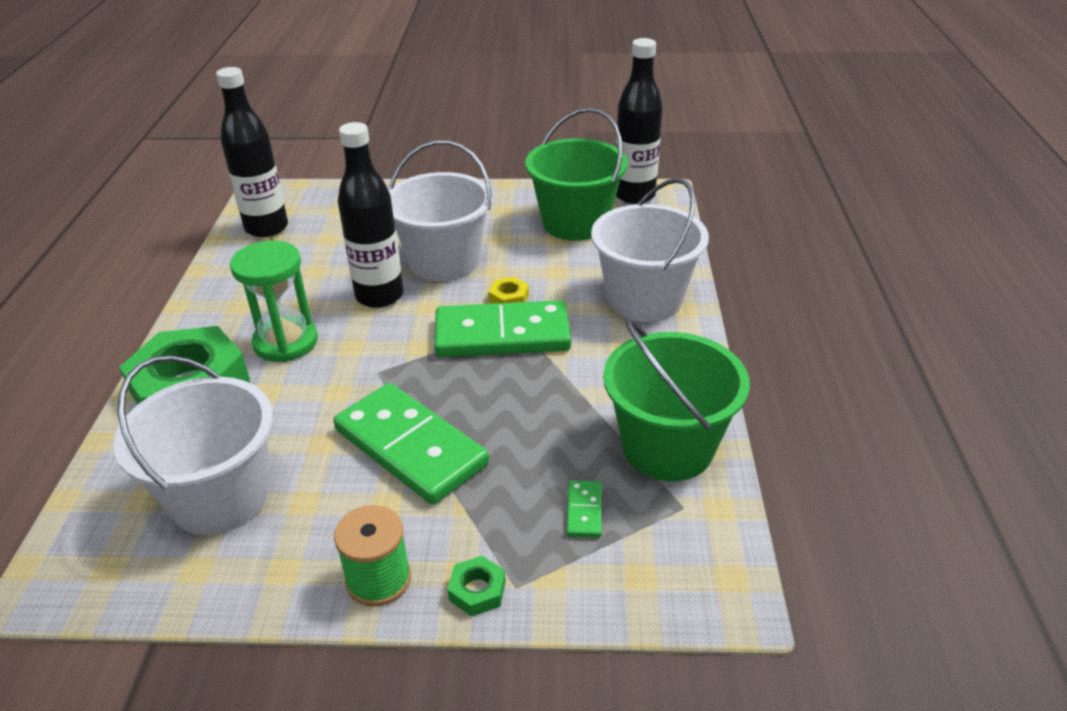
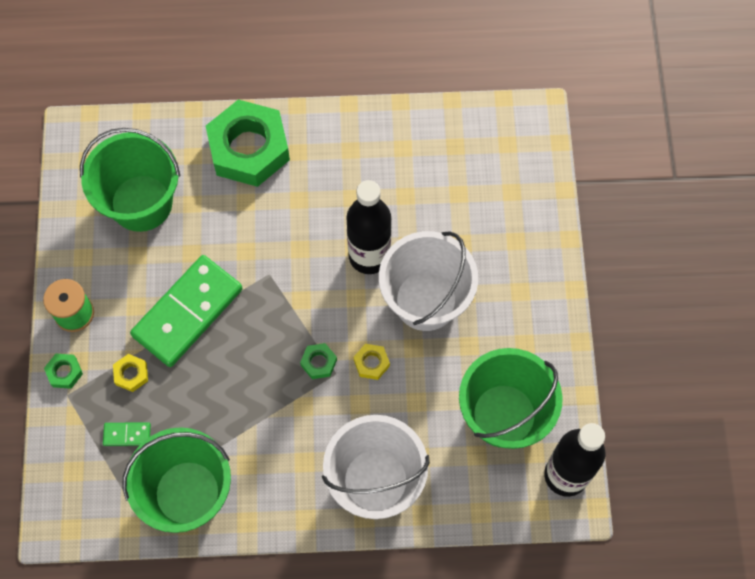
camera: 85 degrees right, 30 degrees up
white bucket [113,355,273,535] -> green bucket [80,128,180,232]
black bottle [216,67,288,237] -> none
green hourglass [230,240,318,362] -> none
green domino [434,300,571,357] -> green nut [300,343,337,379]
none -> yellow nut [113,354,148,392]

